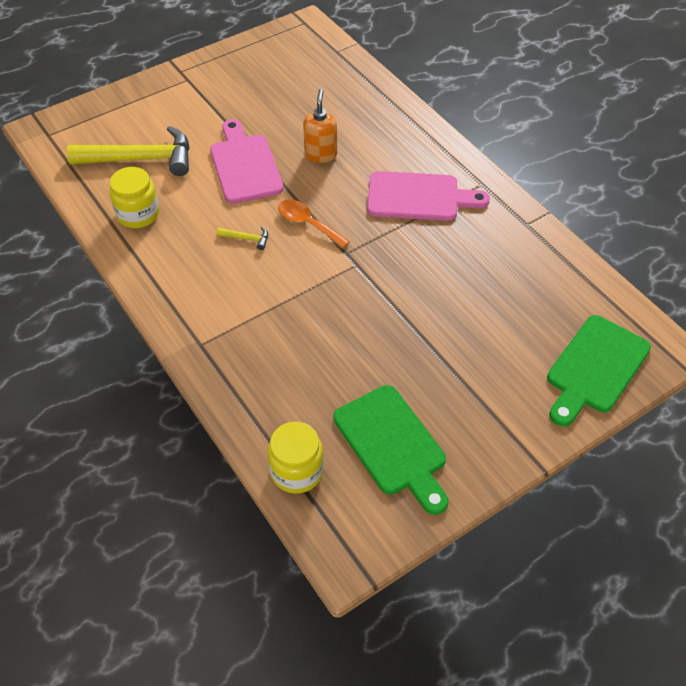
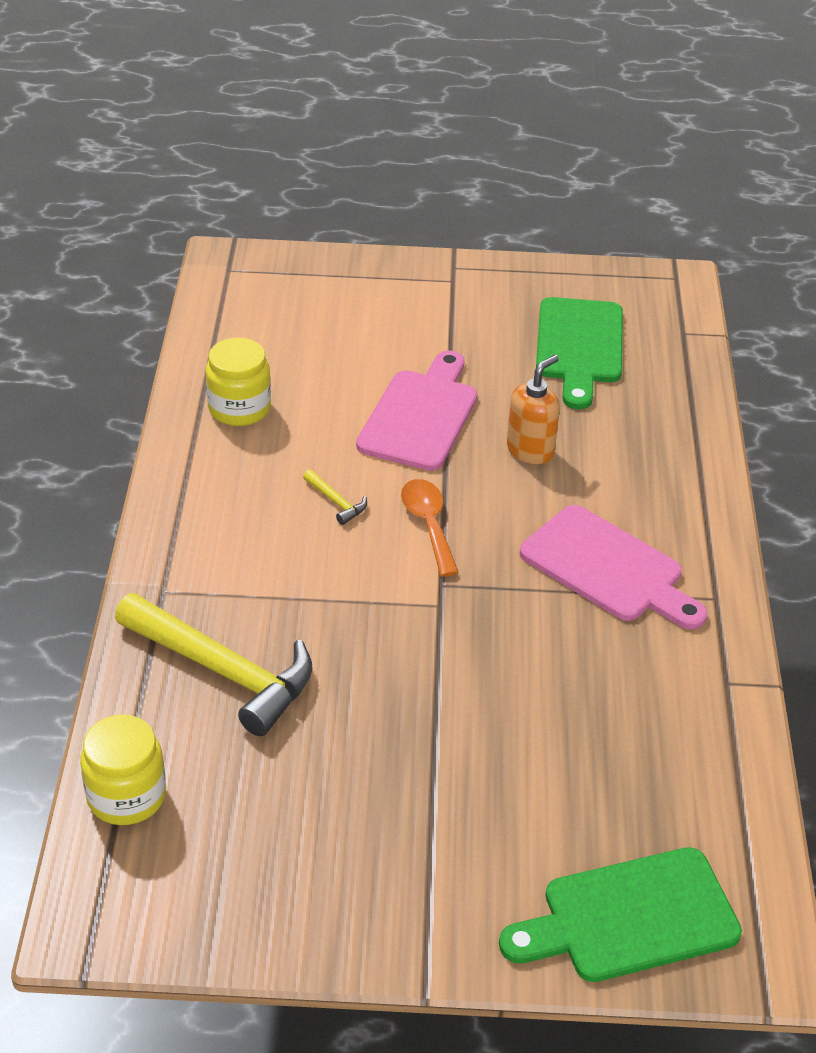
camera: 35 degrees right, 10 degrees down
yellow hammer [67,126,190,176] -> yellow hammer moved to [115,593,313,736]
green cutting board [333,385,448,515] -> green cutting board moved to [536,297,623,409]

